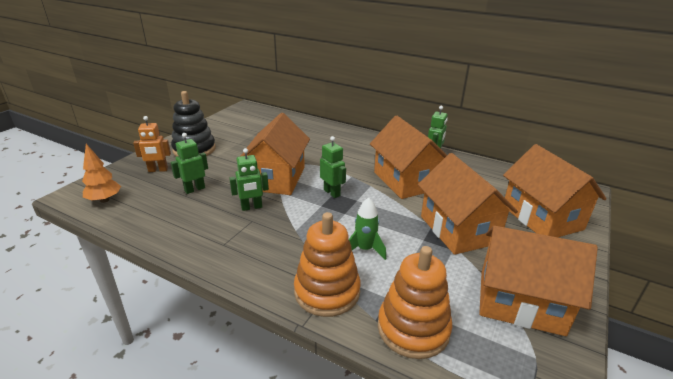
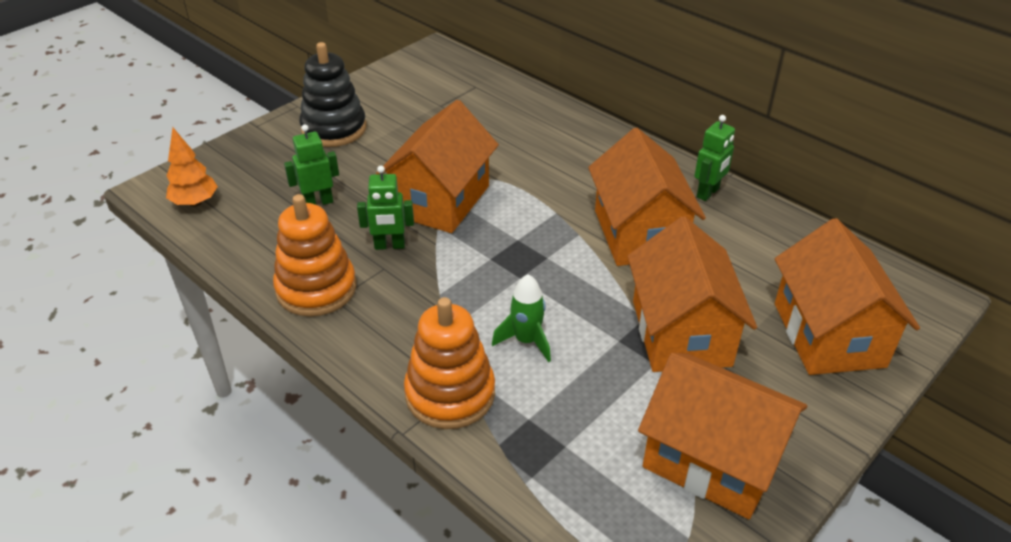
camera: 15 degrees right, 10 degrees up
orange robot [133,116,171,172] -> none
green robot [320,136,346,198] -> none
orange stacking toy [378,246,452,359] -> orange stacking toy moved to [273,194,356,317]

